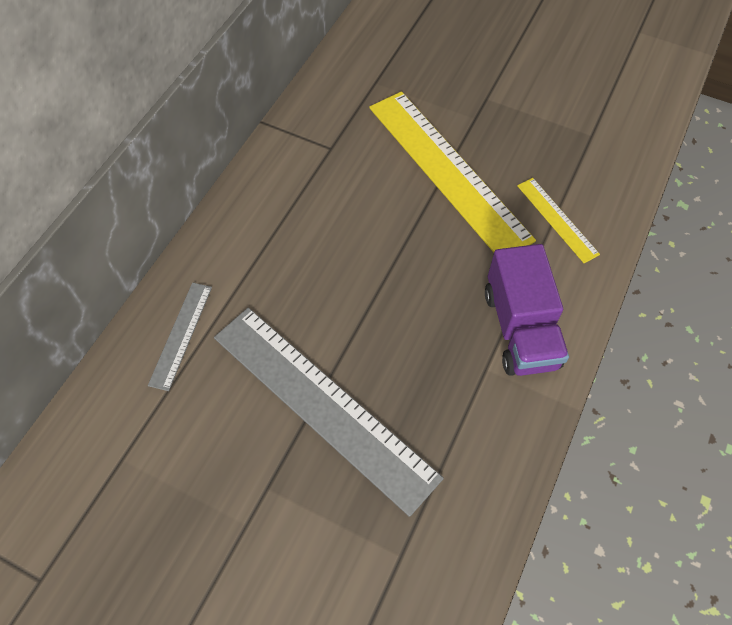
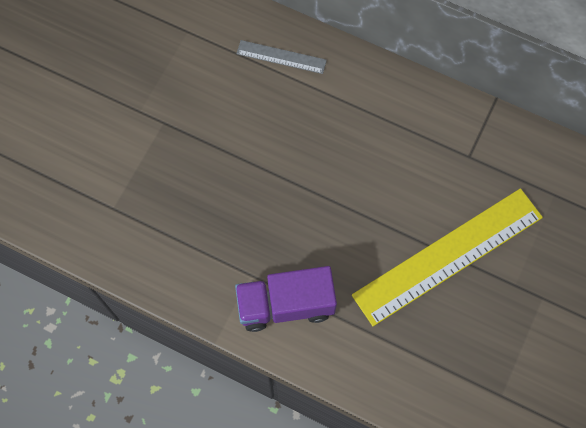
camera: 90 degrees right, 10 degrees up
grey ruler [214,308,444,517] -> none
yellow ruler [517,178,600,263] -> none

